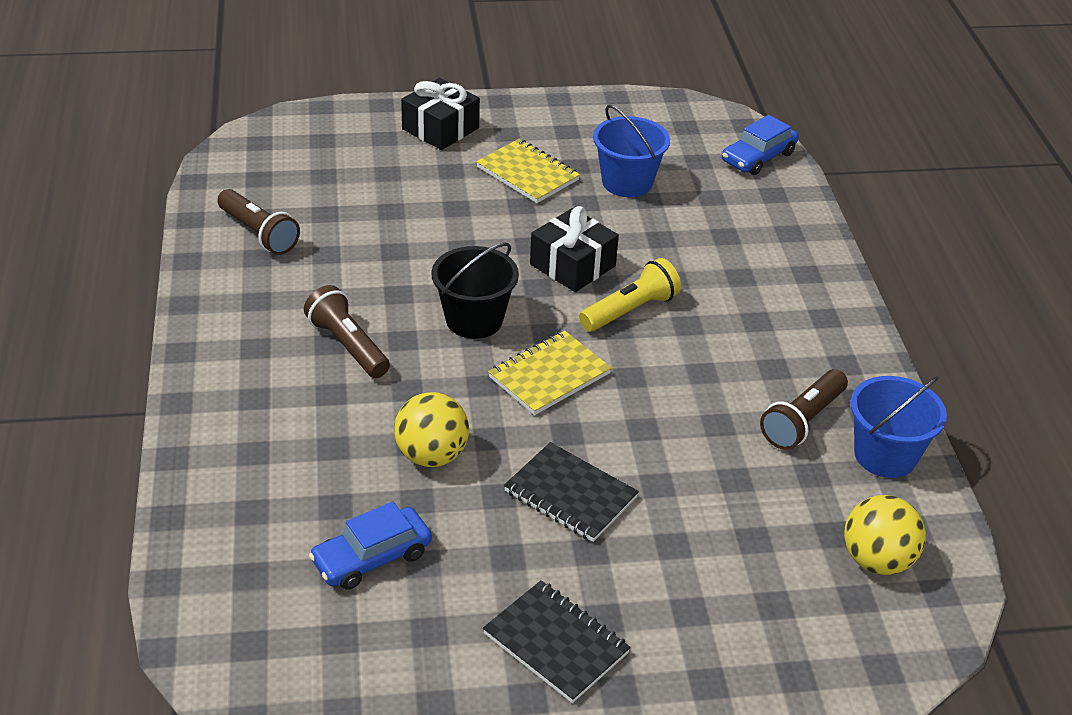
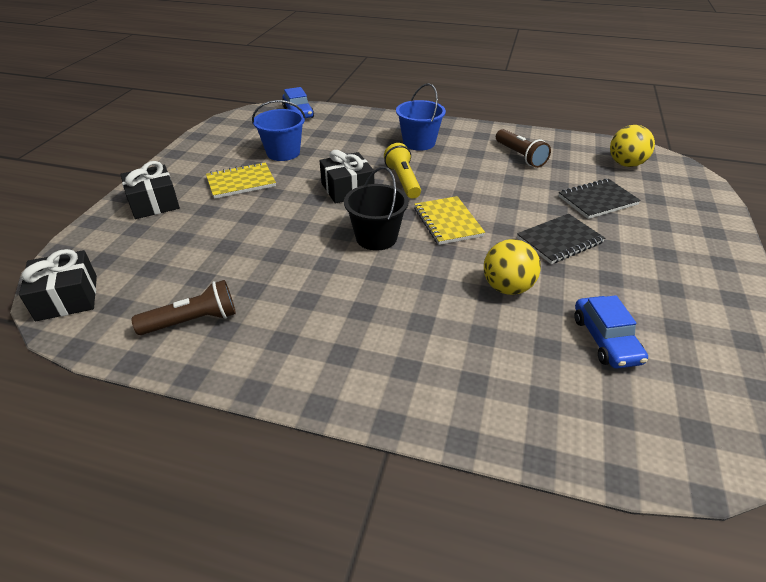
camera: 65 degrees left, 0 degrees up
brown flashlight [304,285,390,378] -> none
black notebook [483,580,631,703] -> black notebook moved to [559,179,641,219]
blue bucket [850,376,947,478] -> blue bucket moved to [396,83,446,151]
none -> black gift [19,249,97,321]

